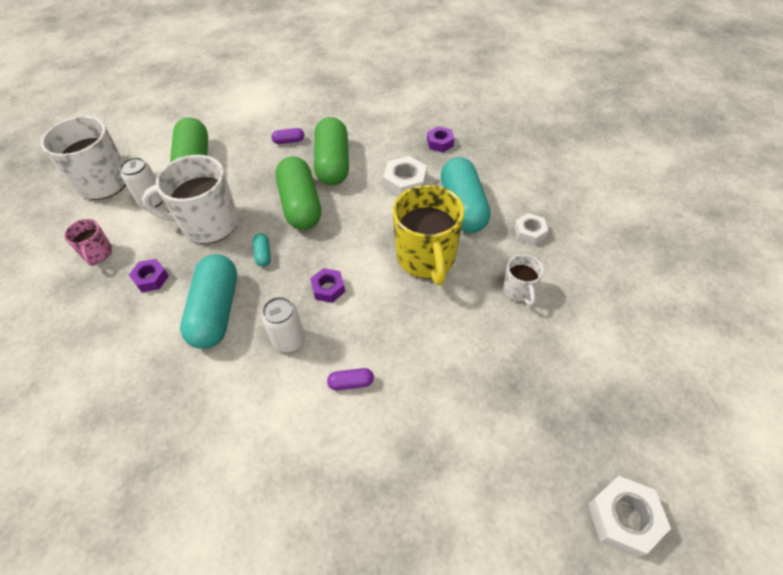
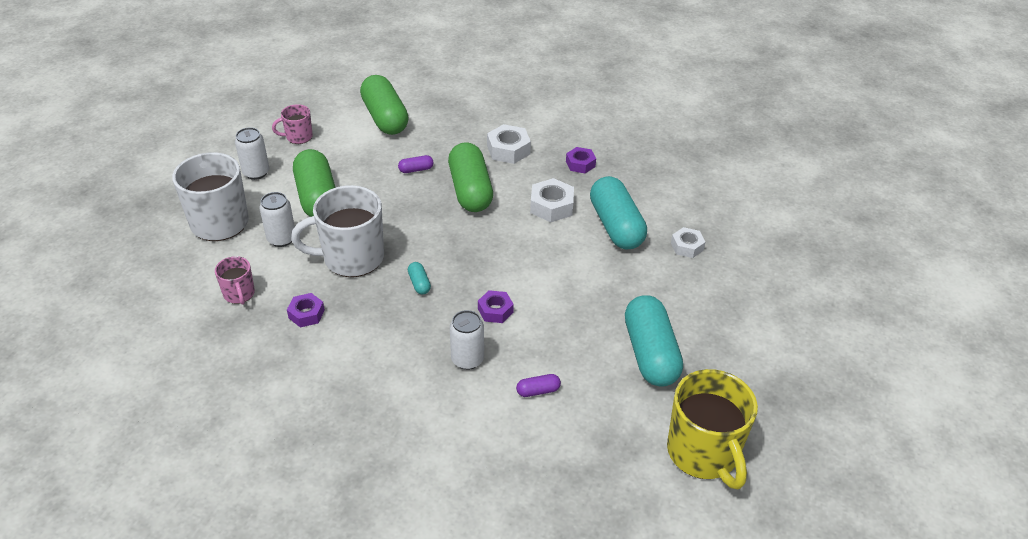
camera: 10 degrees left, 10 degrees down
turquoise capsule [180,254,237,349] -> turquoise capsule moved to [625,295,683,387]
green capsule [276,156,321,230] -> green capsule moved to [360,75,409,135]
yellow mug [393,185,464,286] -> yellow mug moved to [667,369,758,489]
white mug [503,254,544,306] -> none
white nut [588,476,671,558] -> white nut moved to [487,124,531,164]
none -> white can [235,127,270,180]
none -> pink mug [272,104,313,144]

